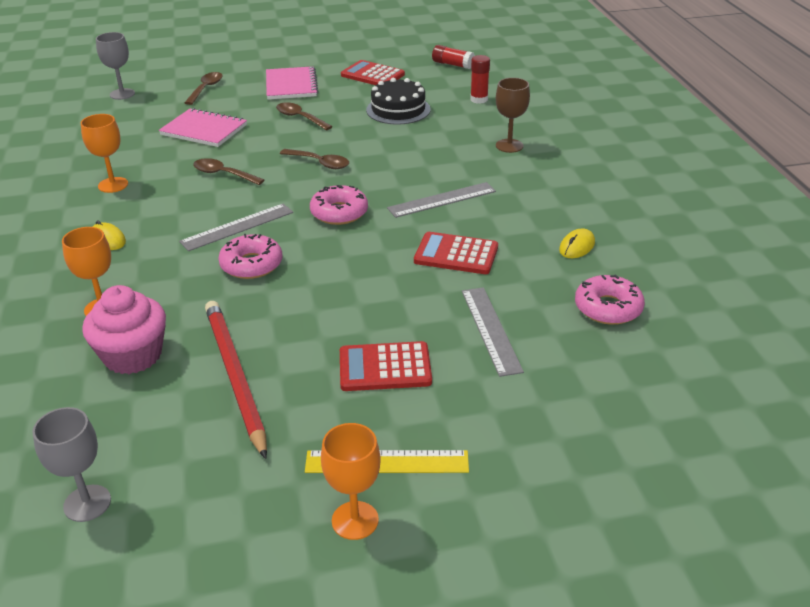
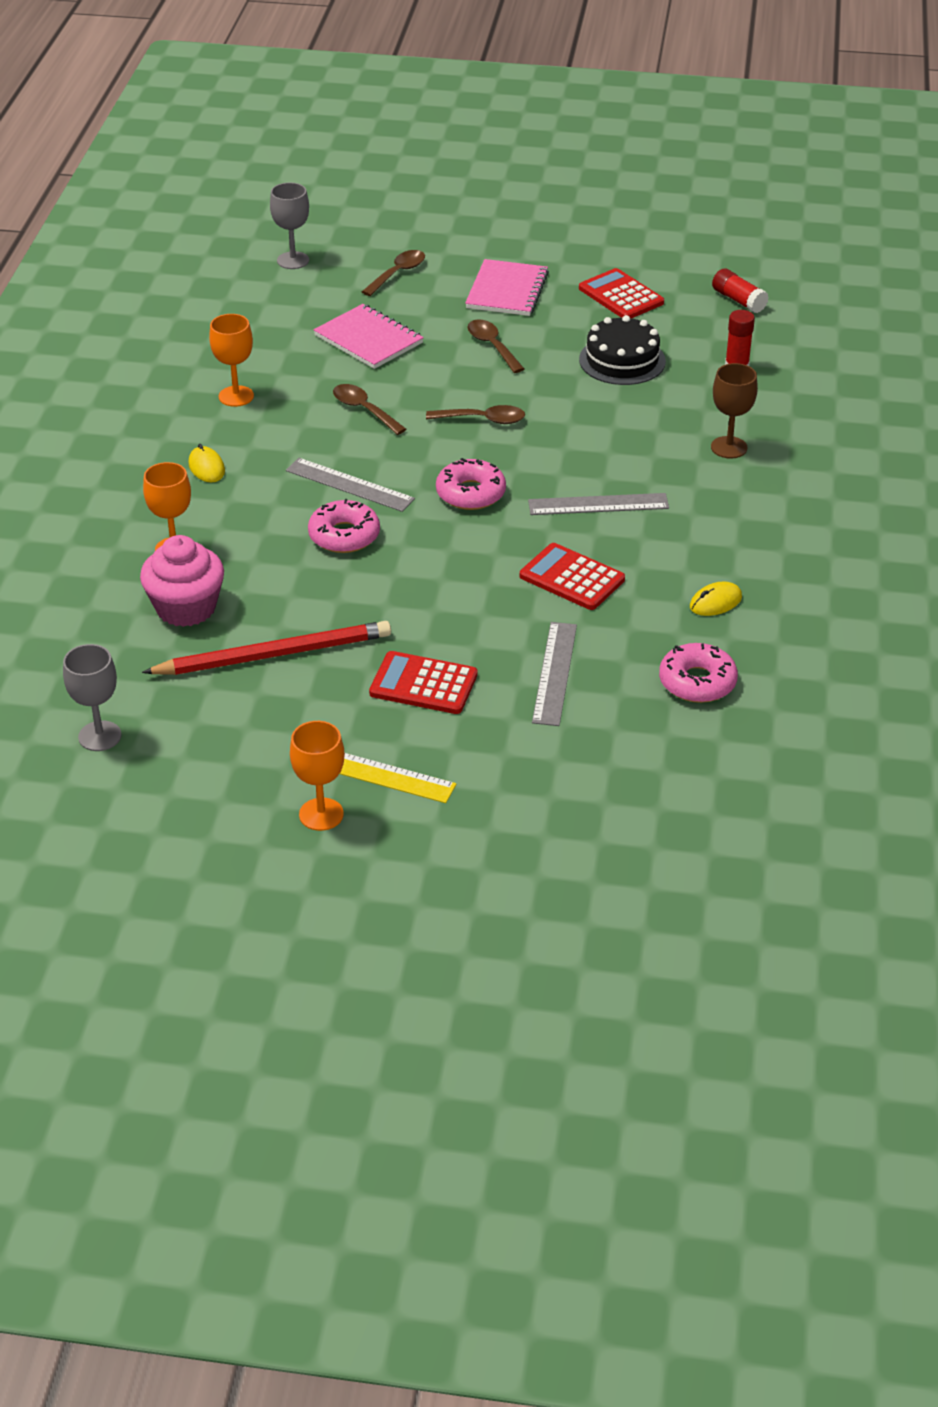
camera: 20 degrees right, 5 degrees up
grey ruler [179,204,293,251] -> grey ruler turned 45 degrees clockwise [286,458,415,512]
red pencil [205,301,267,459] -> red pencil turned 75 degrees clockwise [142,621,391,675]
brown spoon [280,149,349,169] -> brown spoon turned 45 degrees counterclockwise [426,405,525,424]

